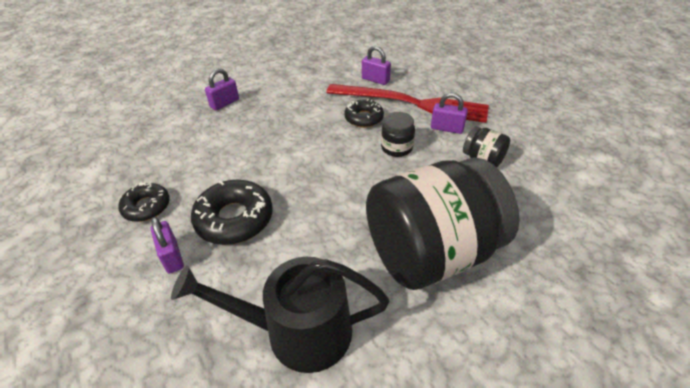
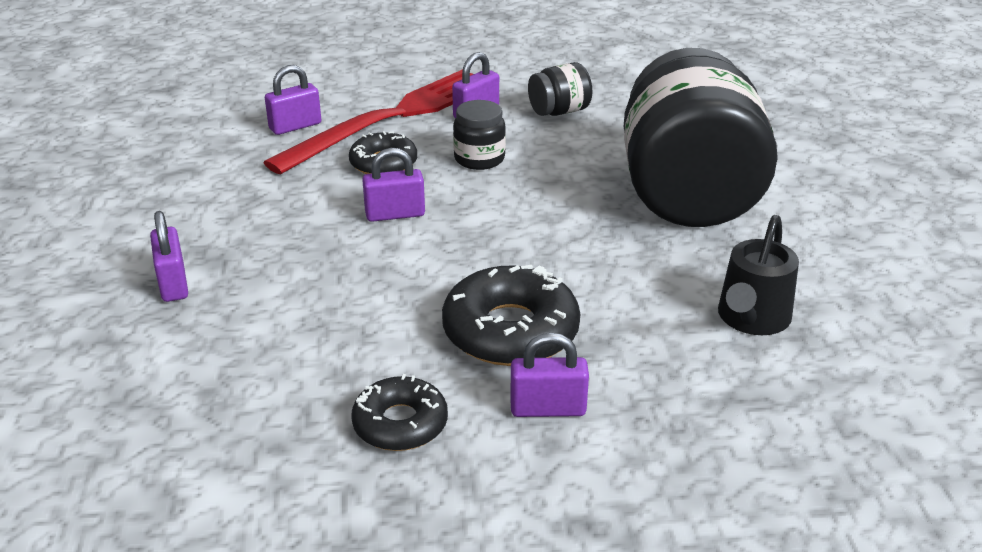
camera: 65 degrees left, 10 degrees down
black watering can [171,257,389,373] -> black watering can [718,215,799,335], size x0.64
none -> purple padlock [362,148,425,222]

